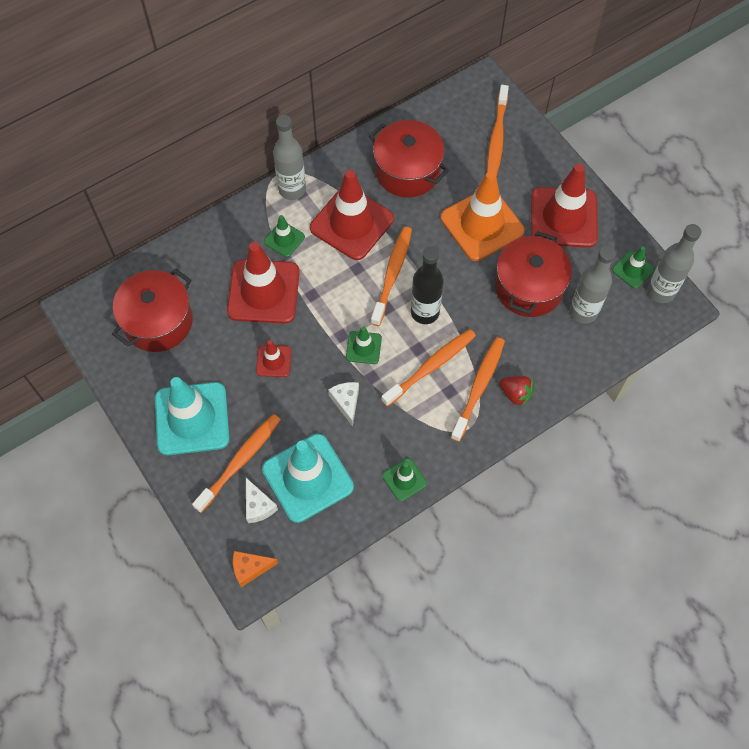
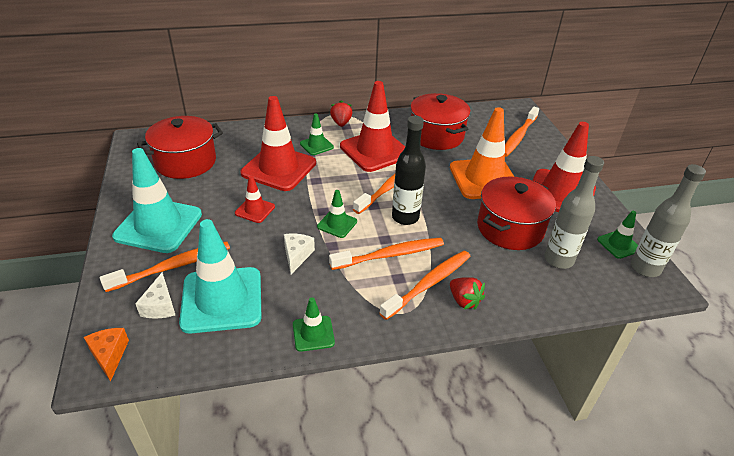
camera: 20 degrees right, 25 degrees down
orange cheese [233,551,278,587] -> orange cheese turned 60 degrees clockwise [84,328,129,382]
grey bottle [273,115,306,200] -> red strawberry [330,100,352,127]

